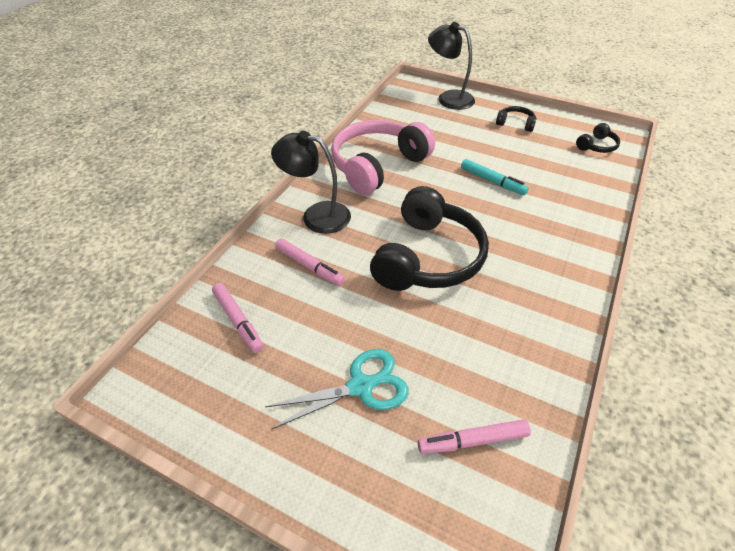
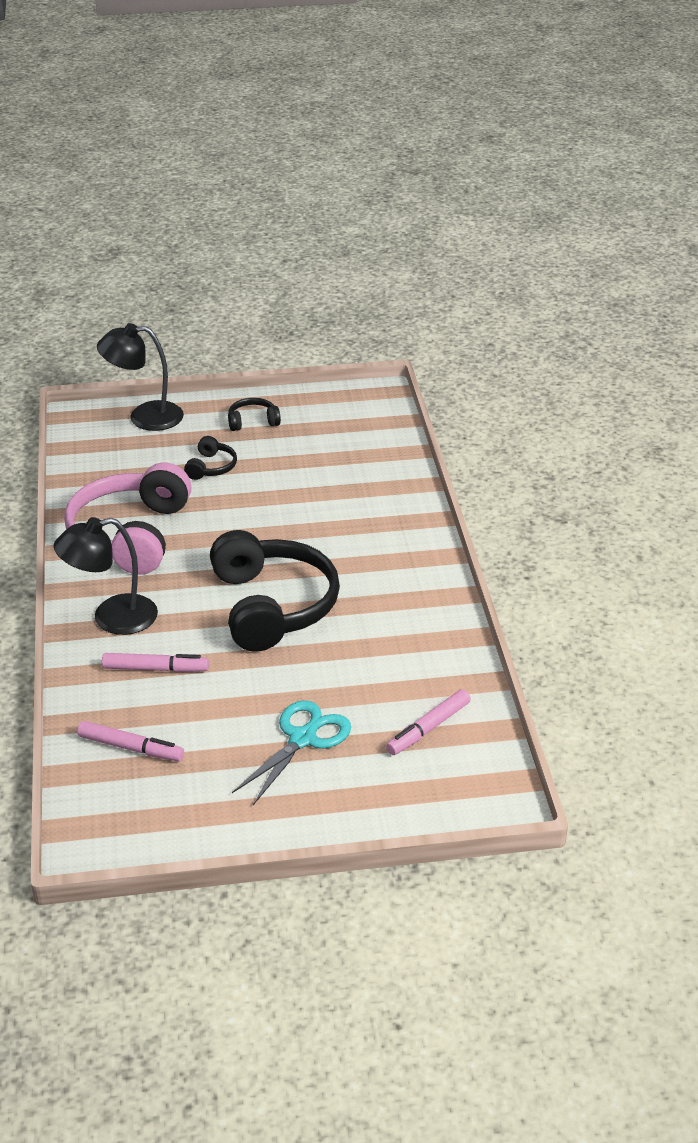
camera: 35 degrees left, 10 degrees down
turquoise marker [461,159,529,195] -> none
black headphones [576,123,620,153] -> black headphones moved to [184,436,237,480]

